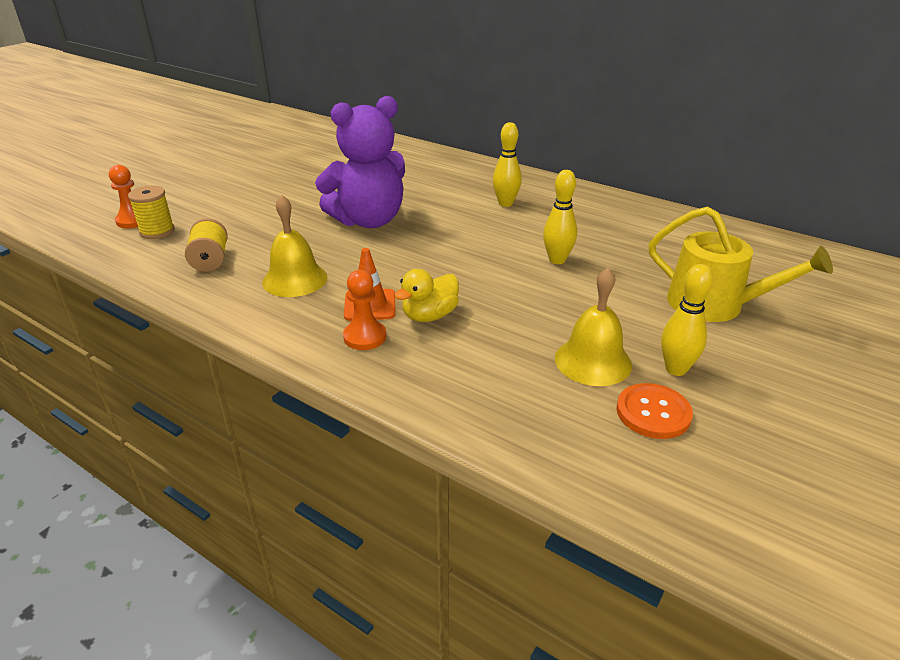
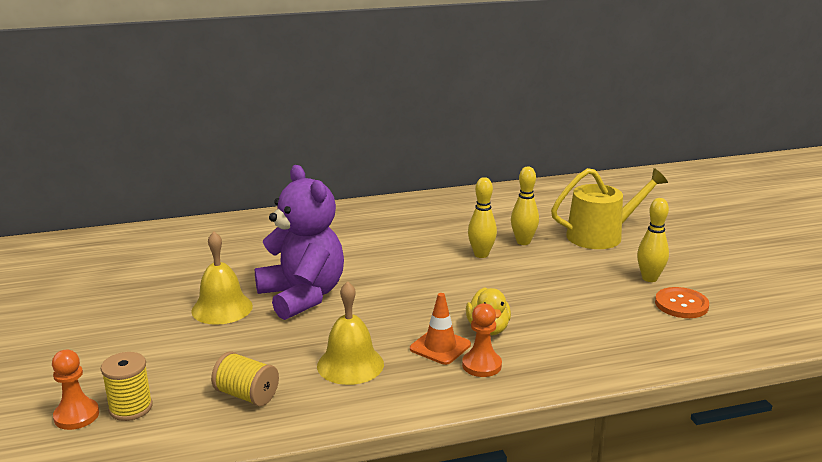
camera: 50 degrees left, 10 degrees down
purple teddy bear [315,96,405,228] -> purple teddy bear turned 45 degrees counterclockwise [255,165,344,320]
yellow bowling pin [493,122,522,207] -> yellow bowling pin moved to [511,167,539,245]
yellow bell [555,267,632,386] -> yellow bell moved to [191,231,253,325]

